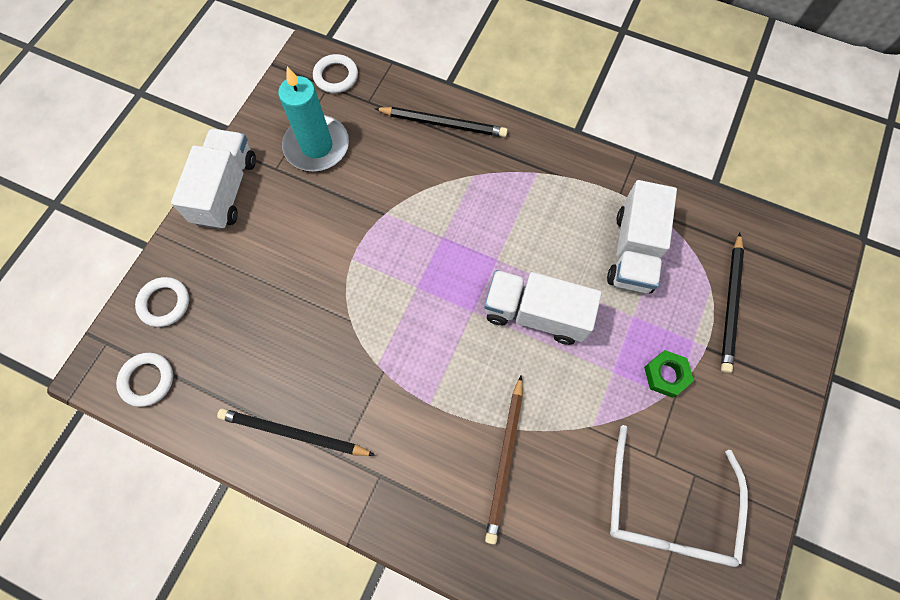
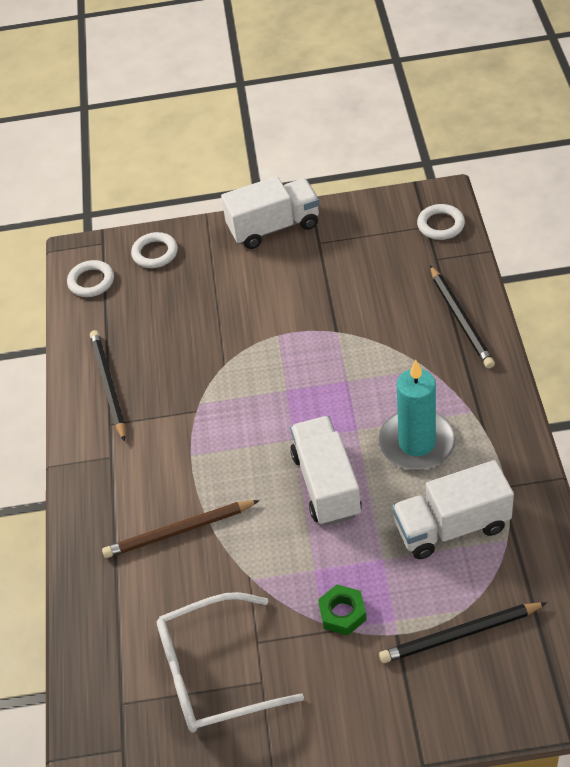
camera: 65 degrees right, 20 degrees down
turquoise candle [278,66,349,171] -> turquoise candle moved to [379,360,456,470]

